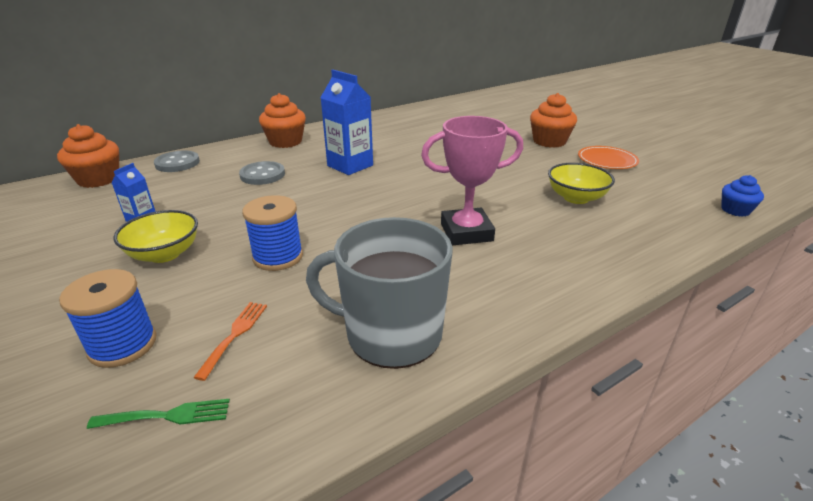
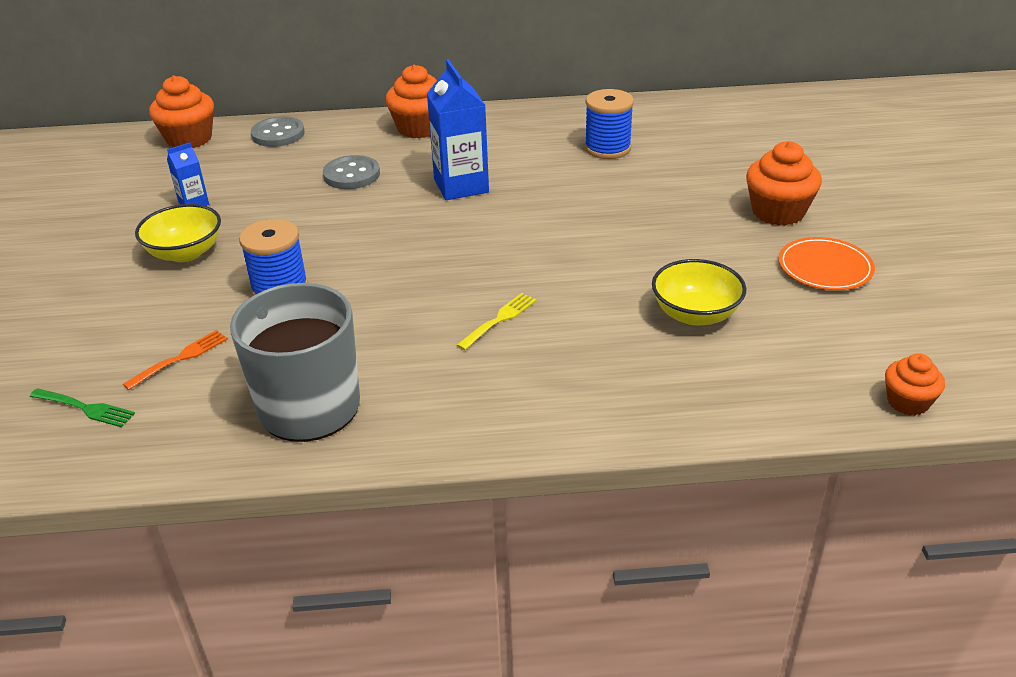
camera: 30 degrees right, 5 degrees up
blue spool [59,269,157,368] -> blue spool moved to [584,89,634,159]
pink trophy [421,116,523,245] -> yellow fork [456,293,537,350]
blue cupcake [721,175,764,217] -> orange cupcake [885,353,945,416]

